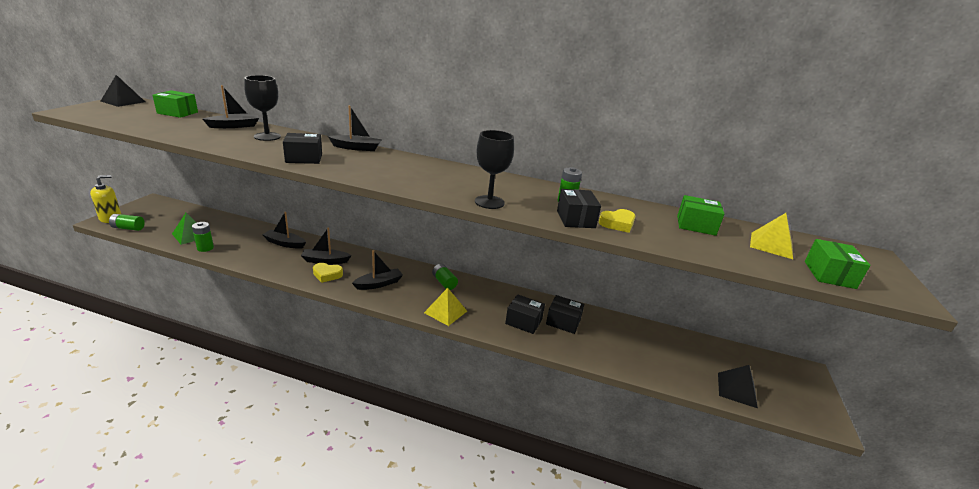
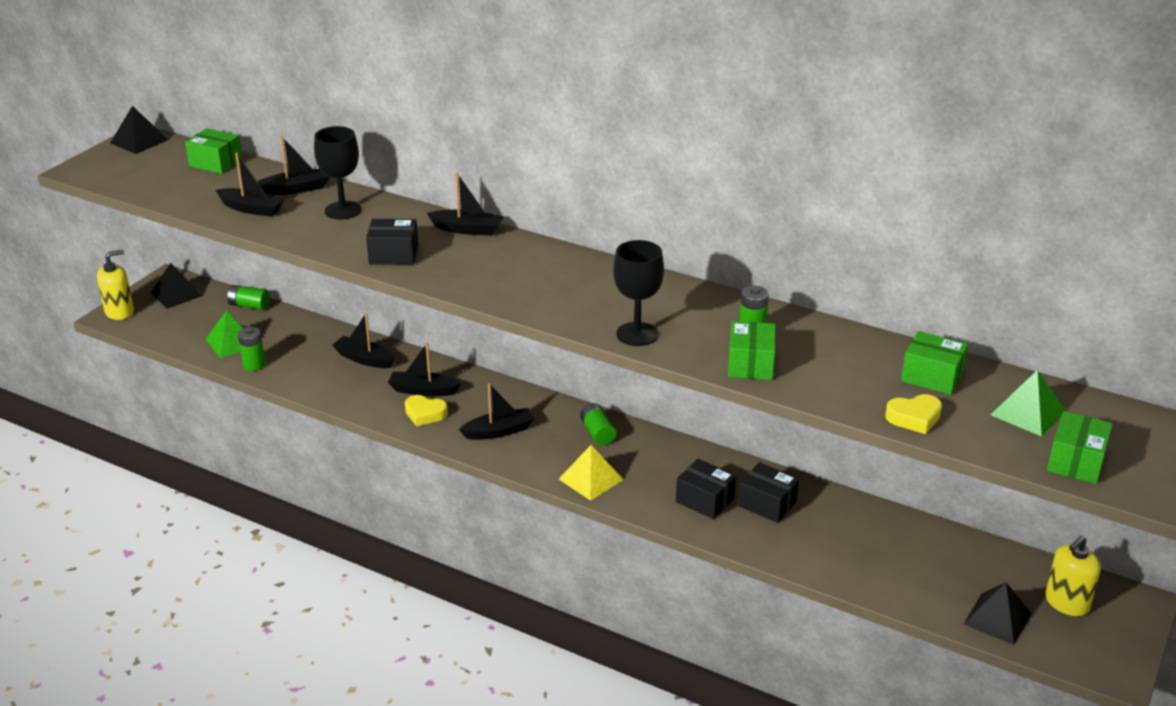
camera: 15 degrees right, 5 degrees up
green battery [109,214,145,231] -> green battery moved to [227,285,270,310]
black box [557,189,601,228] -> green box [728,321,776,380]
yellow heart [599,209,635,233] -> yellow heart moved to [885,394,942,434]
yellow pyramid [750,213,793,259] -> green pyramid [991,370,1066,437]
none -> black pyramid [151,263,203,309]
none -> black boat [215,153,285,217]
none -> yellow soap dispenser [1045,536,1101,616]

